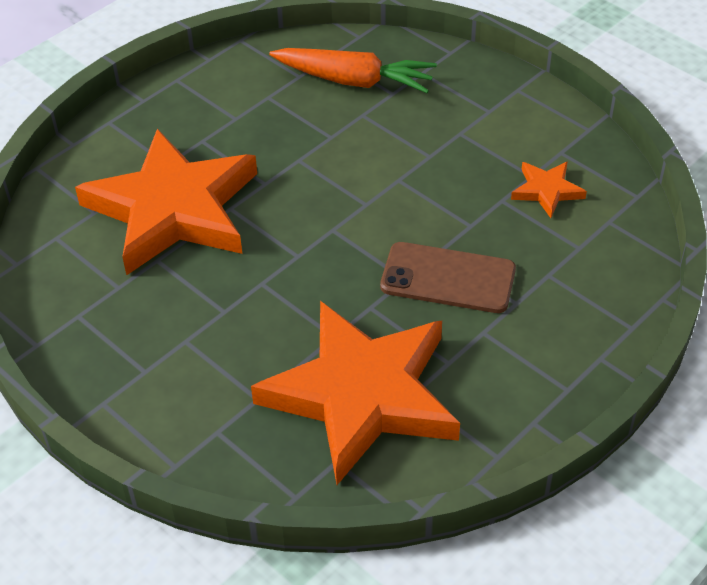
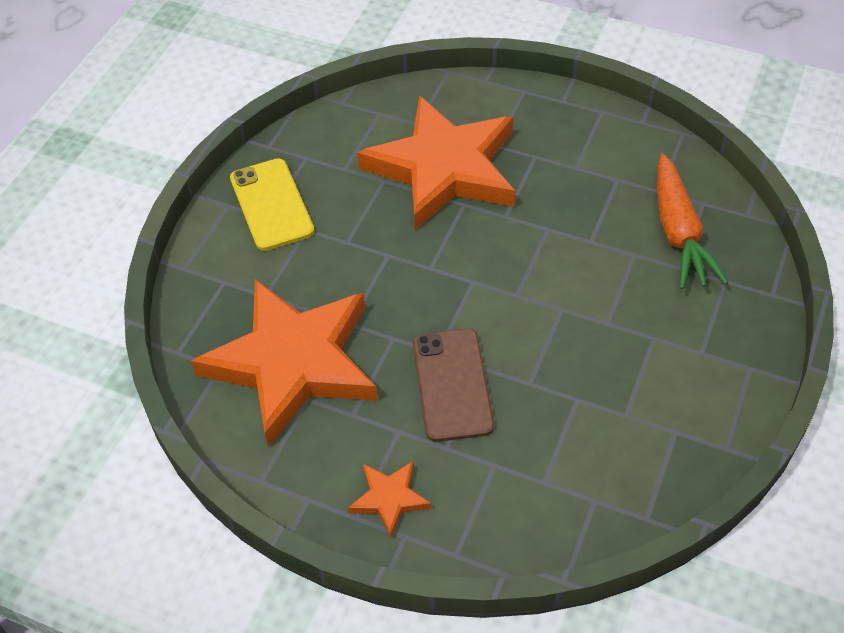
camera: 70 degrees right, 5 degrees up
orange star [511,161,587,218] -> orange star moved to [348,461,432,538]
none -> yellow phone [230,158,315,251]

